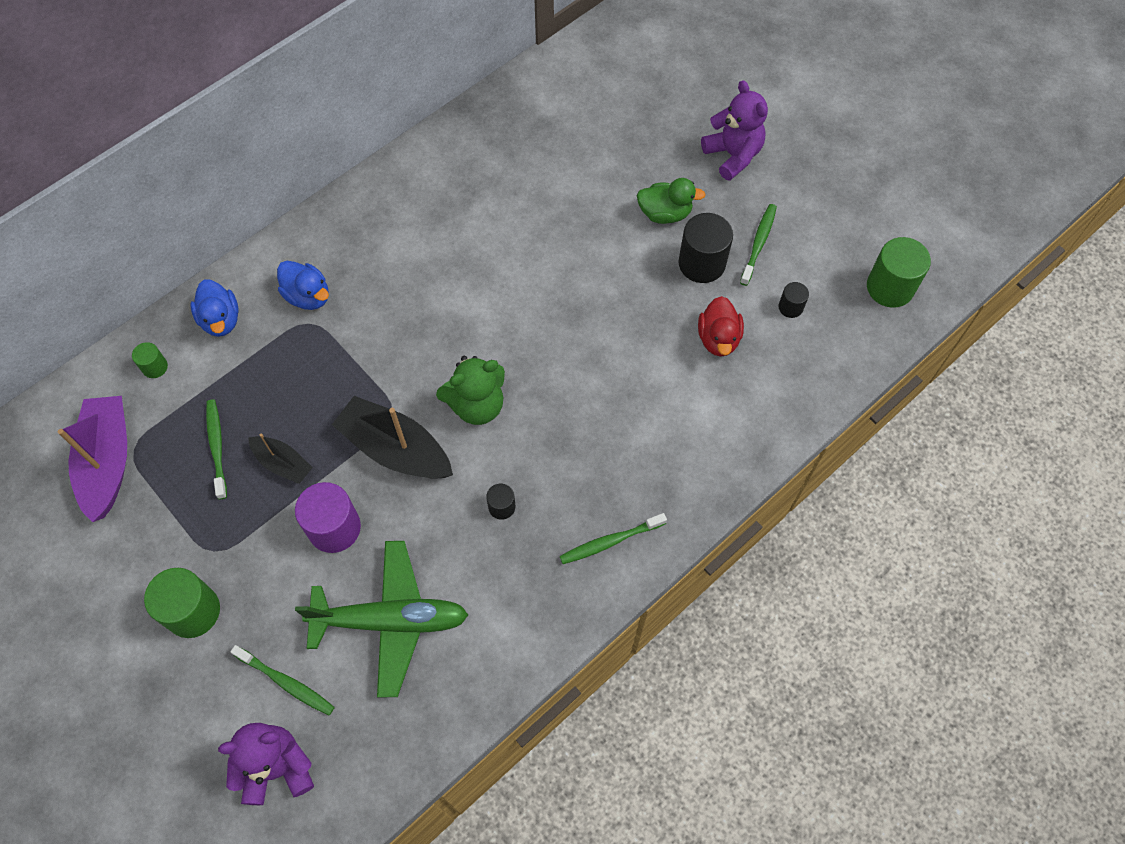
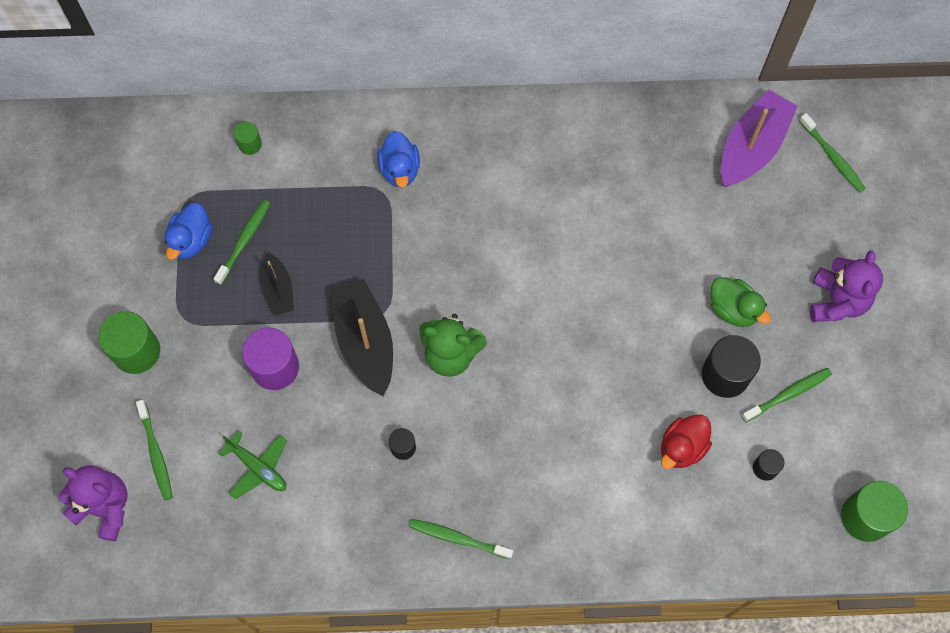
camera: 40 degrees right, 5 degrees up
purple boat [58,396,127,522] -> purple boat moved to [721,90,798,187]
blue duck [191,279,239,337] -> blue duck moved to [164,203,212,260]
green plane [295,541,468,698] -> green plane [218,431,287,499], size x0.54
none -> green toothbrush [799,113,866,192]

